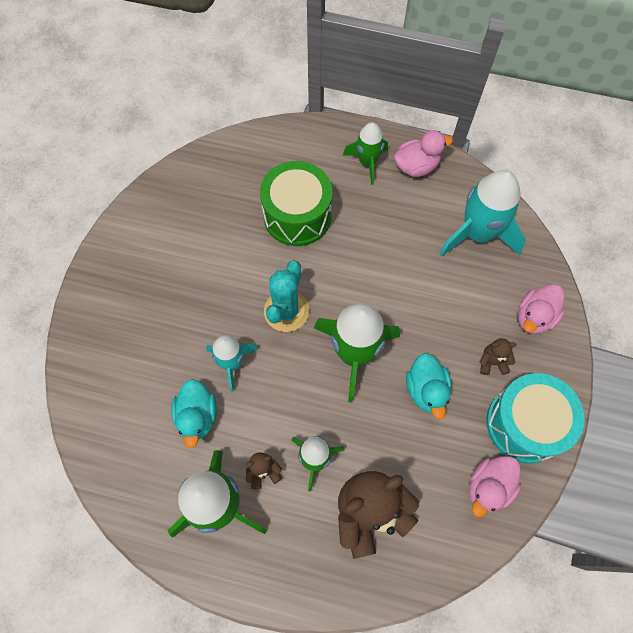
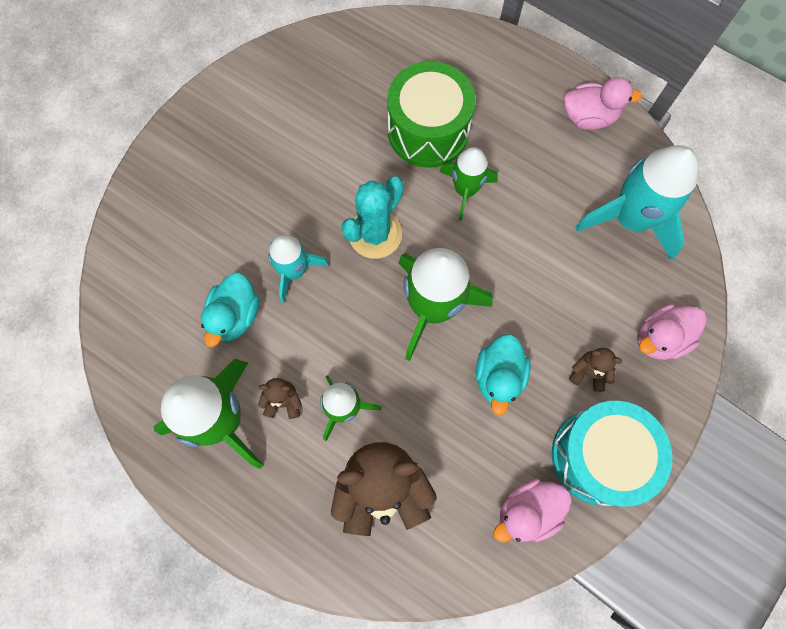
camera: 20 degrees right, 5 degrees up
green rocket [343,123,388,185] -> green rocket moved to [440,147,498,221]

